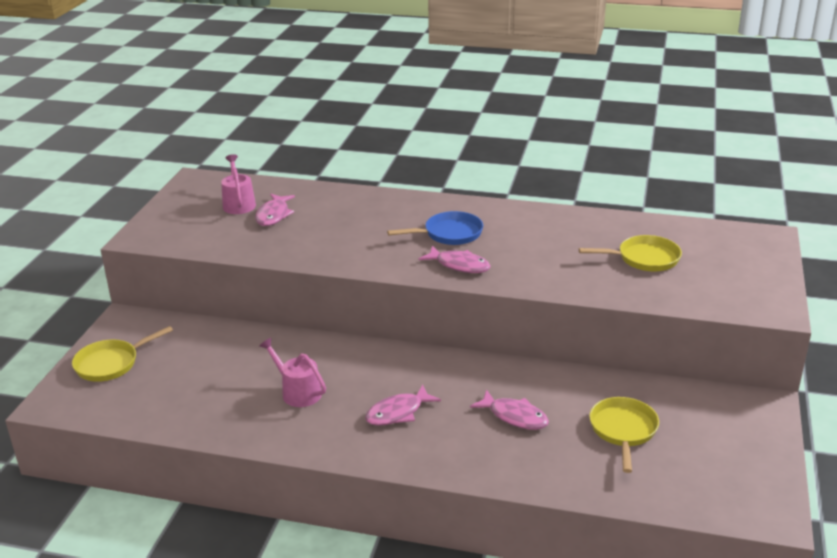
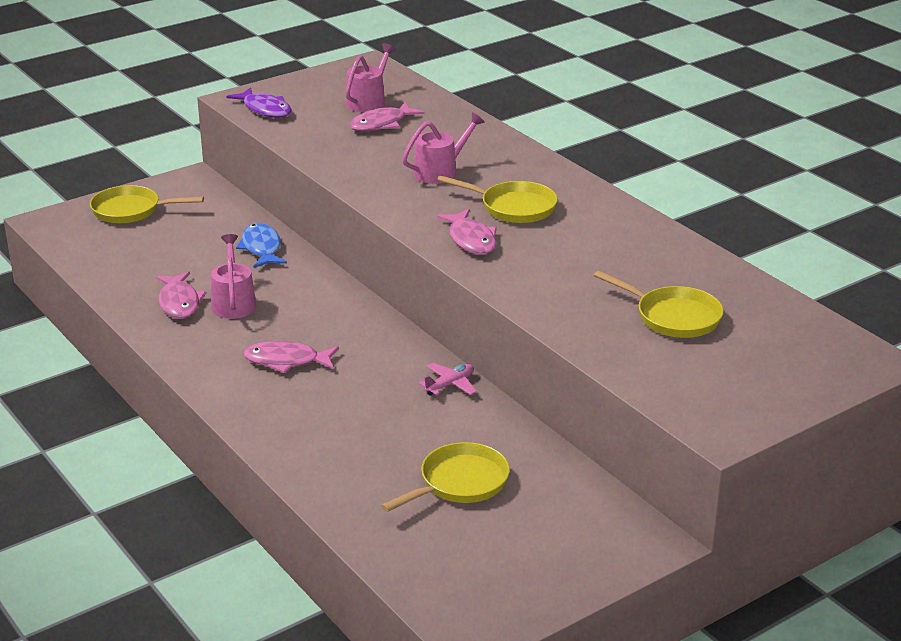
camera: 40 degrees right, 0 degrees up
blue pan [387,211,483,245] -> yellow pan [437,175,558,223]
pink fish [470,389,549,430] -> pink fish moved to [156,272,207,319]
none -> purple fish [226,87,292,118]
none -> blue fish [236,223,287,268]
none -> pink watering can [402,112,485,184]
none -> pink plane [419,363,477,396]

